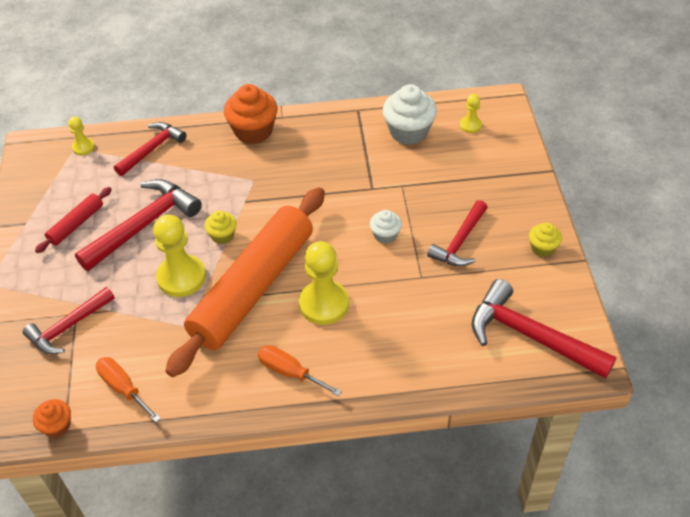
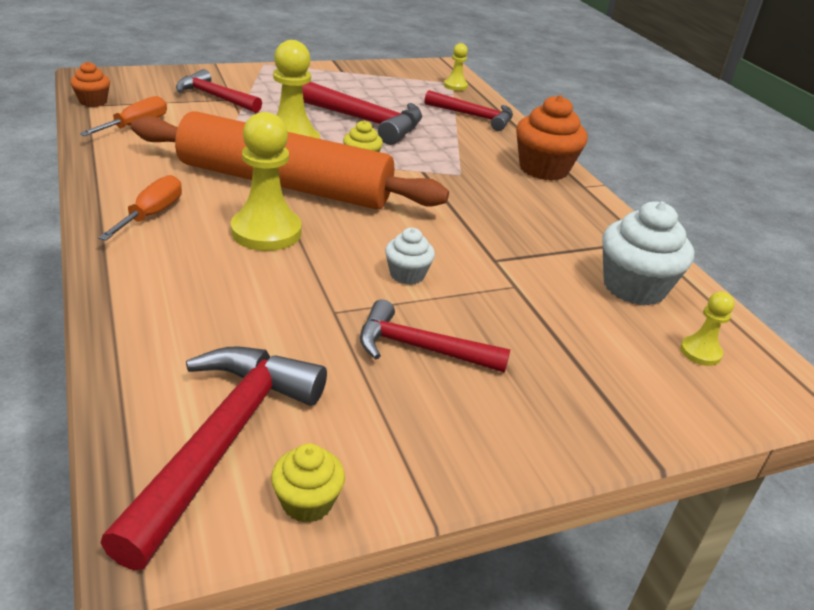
camera: 70 degrees right, 15 degrees down
red rolling pin [35,187,112,253] -> none
yellow cupcake [529,223,562,257] -> yellow cupcake moved to [271,443,345,523]

